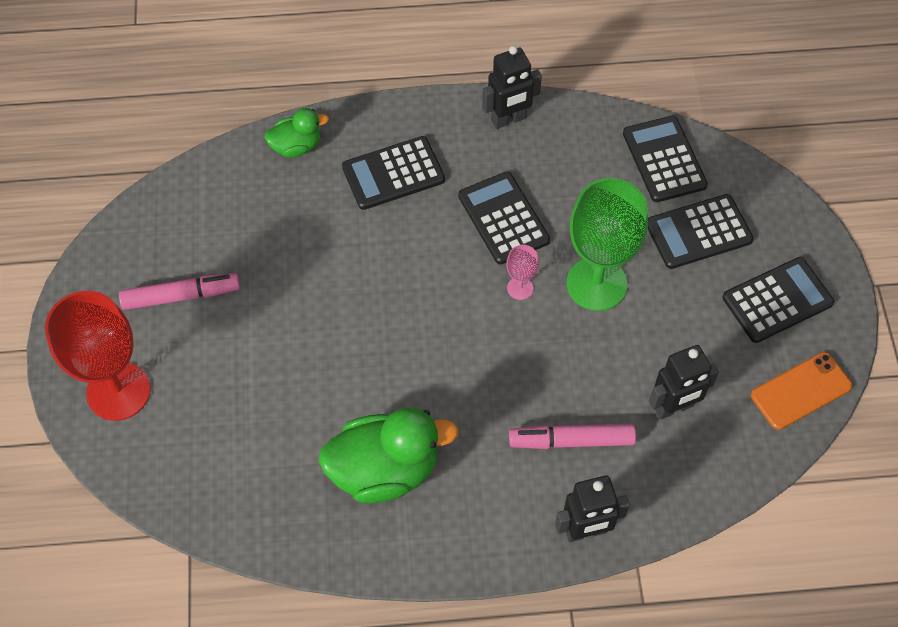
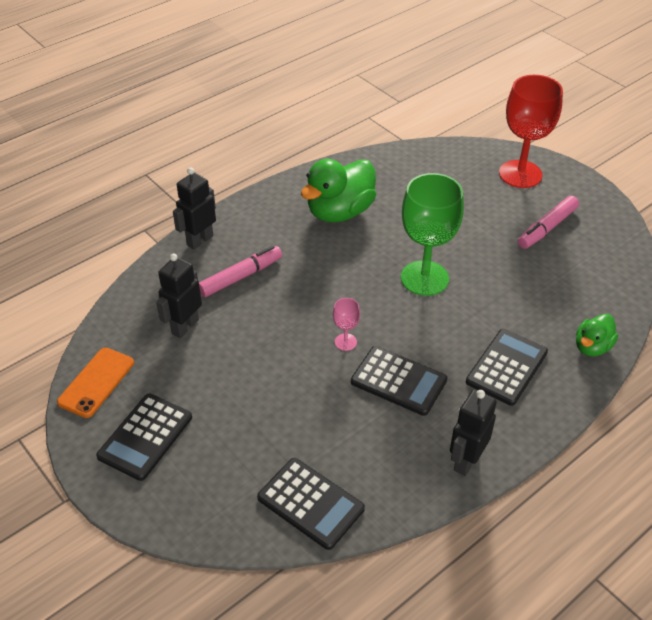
camera: 145 degrees right, 15 degrees down
green goblet [567,178,648,311] -> green goblet moved to [401,173,464,296]
black calculator [648,194,753,269] -> none

